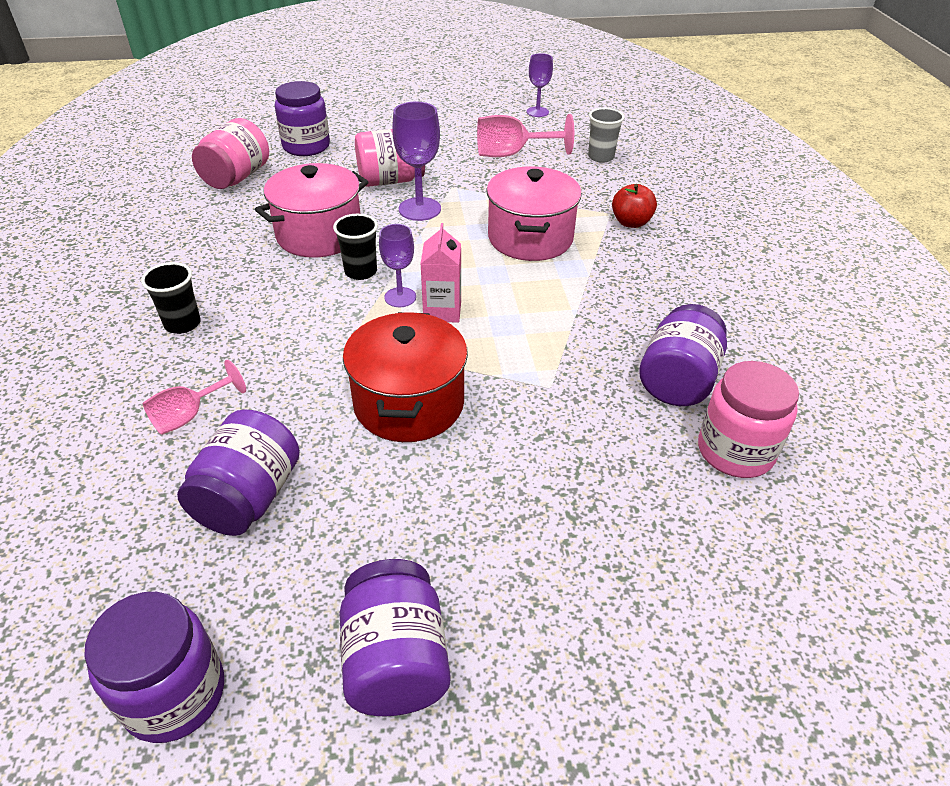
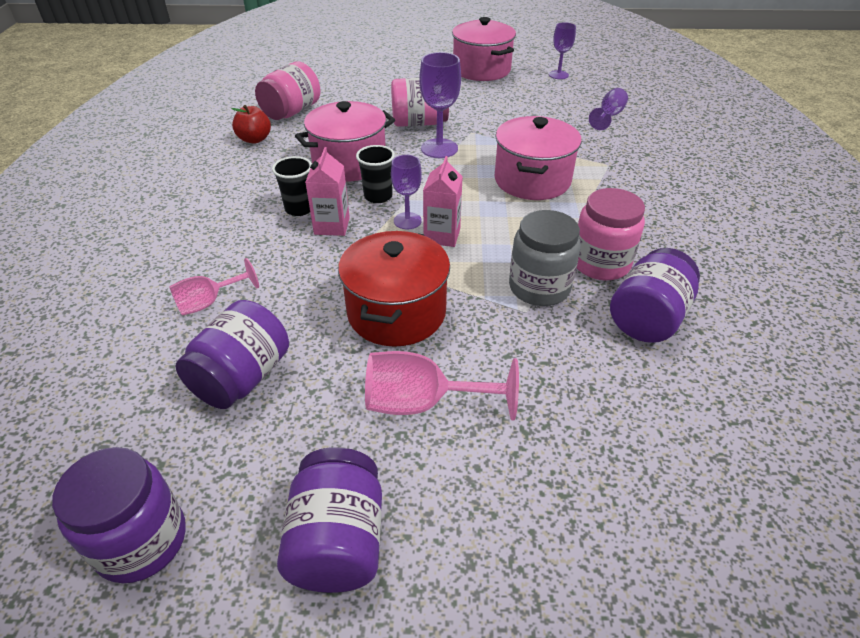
camera: 10 degrees right, 0 degrees up
black cup [141,262,201,334] -> black cup moved to [272,156,312,216]
purple jar [275,81,330,156] -> none
pink goblet [477,114,574,157] -> pink goblet moved to [365,351,519,420]
grey cup [588,108,625,163] -> purple goblet [589,88,628,130]
red apple [612,184,657,228] -> red apple moved to [231,105,271,144]
pink jar [698,361,799,478] -> pink jar moved to [577,188,645,280]
none -> pink carton [305,147,350,236]
none -> pink pot [452,17,516,81]
none -> grey jar [509,210,581,306]

